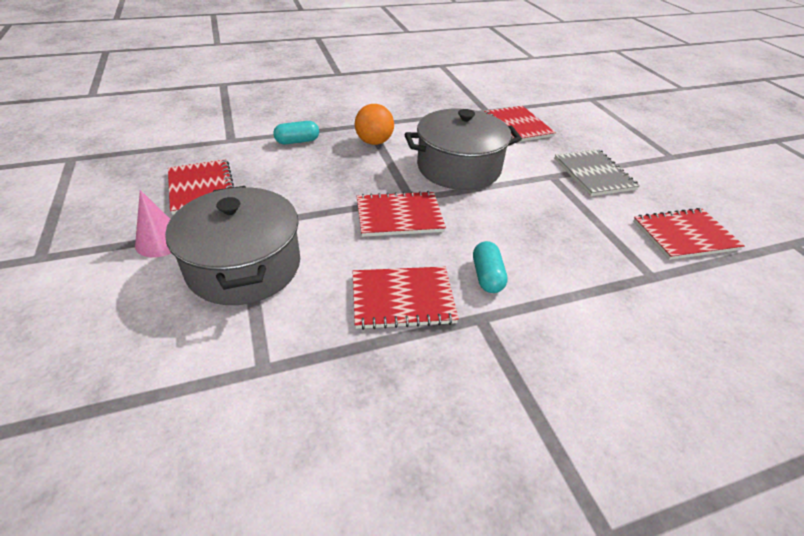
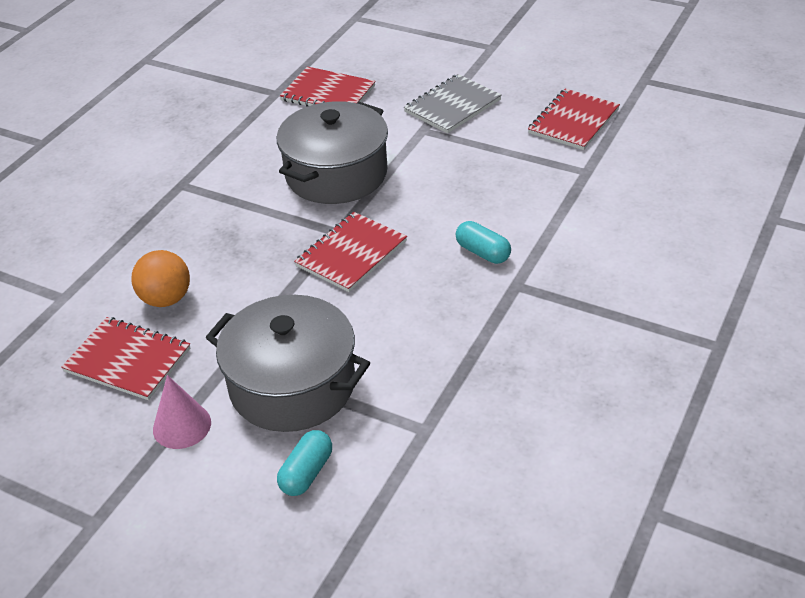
camera: 40 degrees left, 0 degrees up
turquoise capsule [273,121,319,144] -> turquoise capsule moved to [277,430,332,496]
red notebook [352,267,459,330] -> none
orange ball [355,104,394,145] -> orange ball moved to [131,250,190,307]
grey notebook [554,149,640,196] -> grey notebook turned 75 degrees counterclockwise [404,74,502,134]

